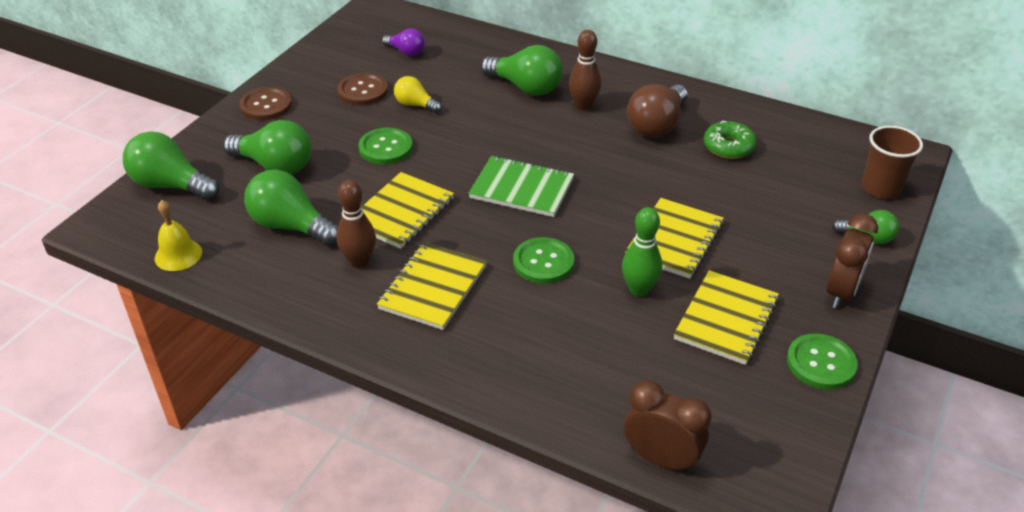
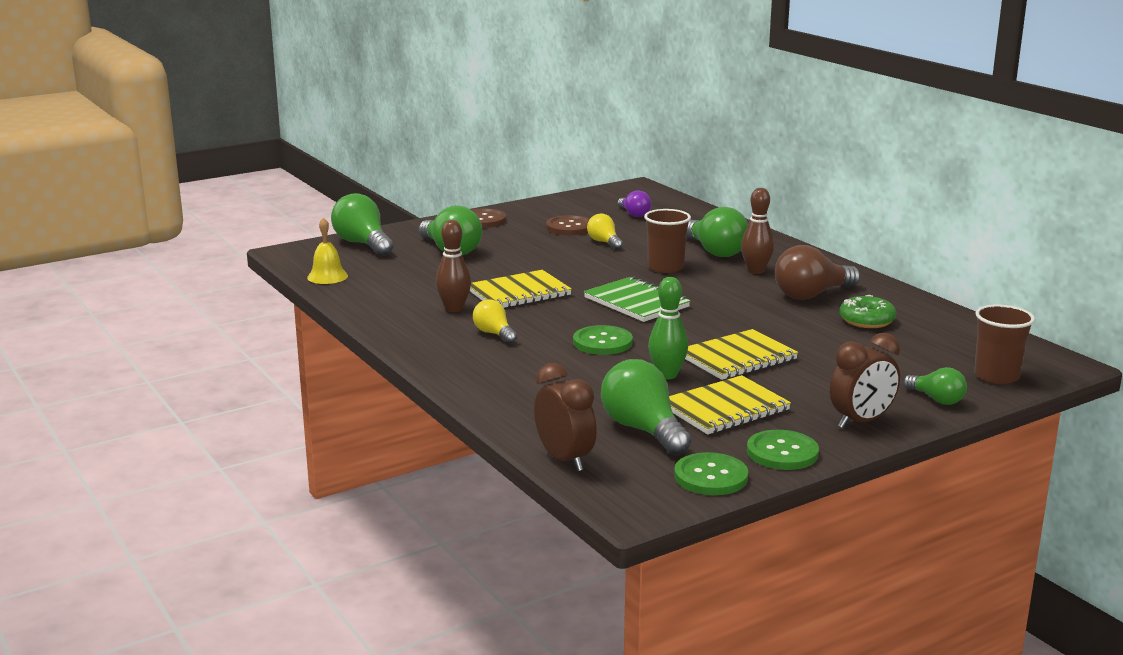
camera: 30 degrees right, 20 degrees down
green light bulb [244,169,338,246] -> green light bulb moved to [601,359,692,455]
green button [358,128,413,164] -> green button moved to [674,452,748,495]
yellow notebook [377,242,487,330] -> yellow light bulb [473,299,517,344]
none -> brown cup [644,209,691,273]

